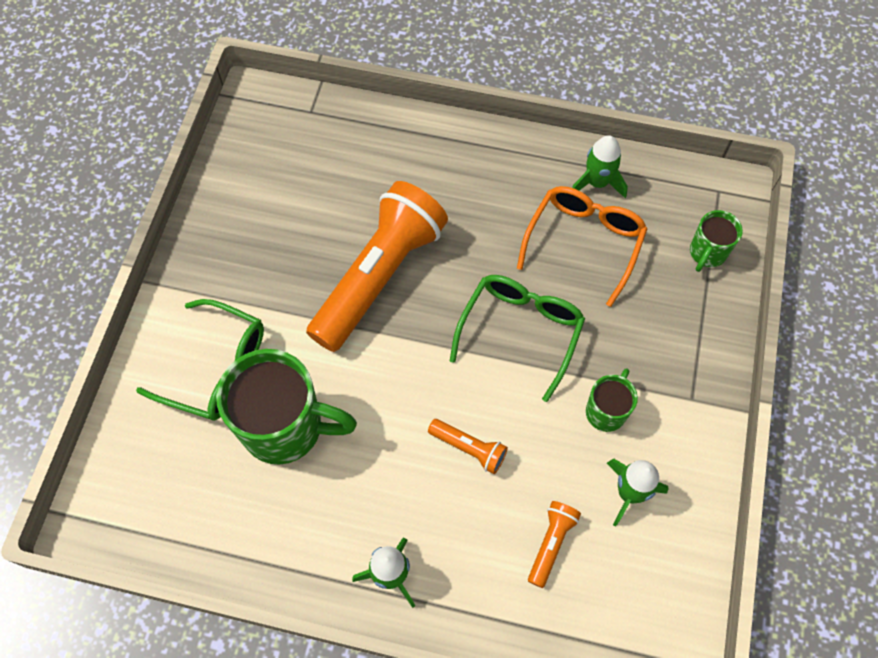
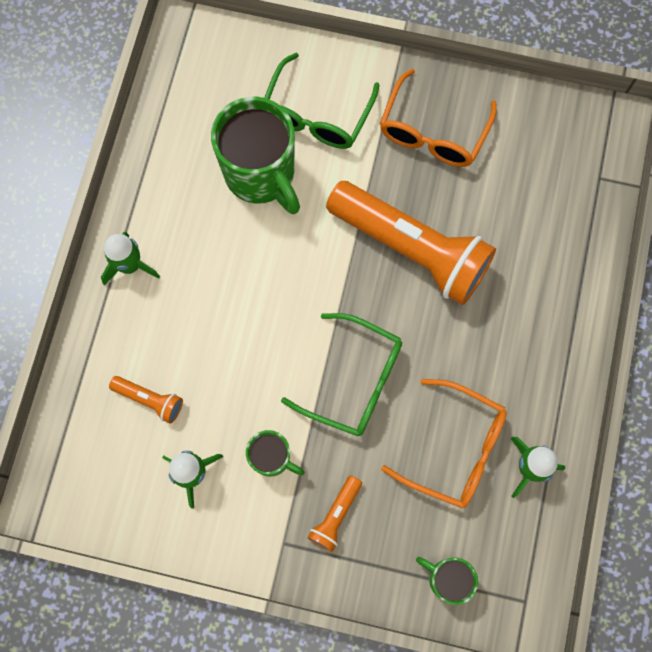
camera: 90 degrees right, 10 degrees up
green mug [216,349,357,465] -> green mug turned 45 degrees counterclockwise [211,97,300,214]
orange flashlight [428,419,508,474] -> orange flashlight moved to [307,475,362,552]
none -> orange glasses [380,69,497,167]

